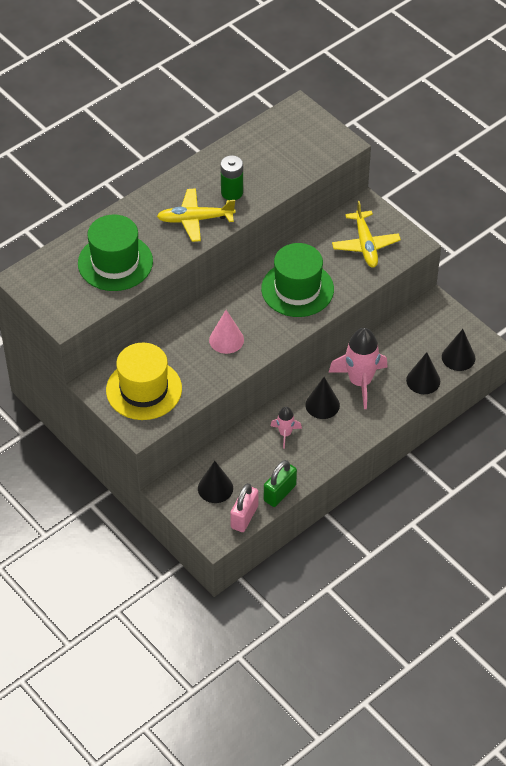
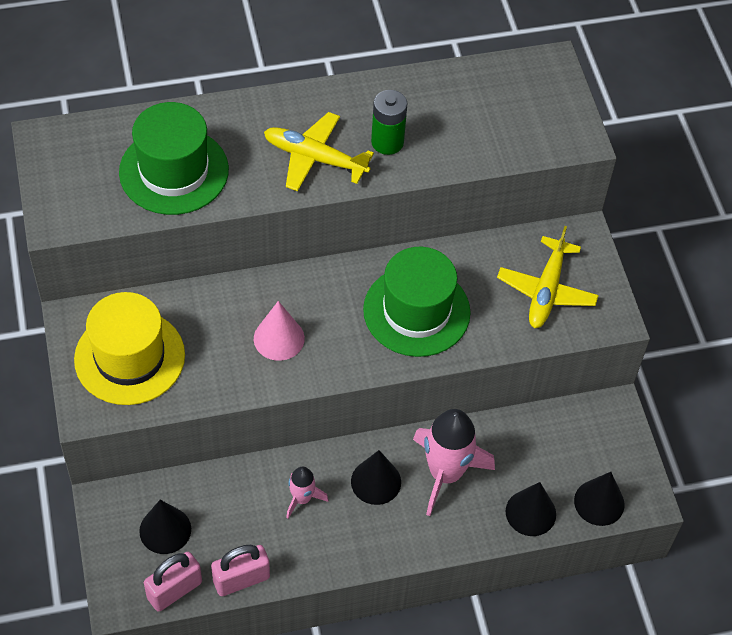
camera: 25 degrees right, 5 degrees up
green padlock [264,460,297,507] -> pink padlock [211,545,270,596]

